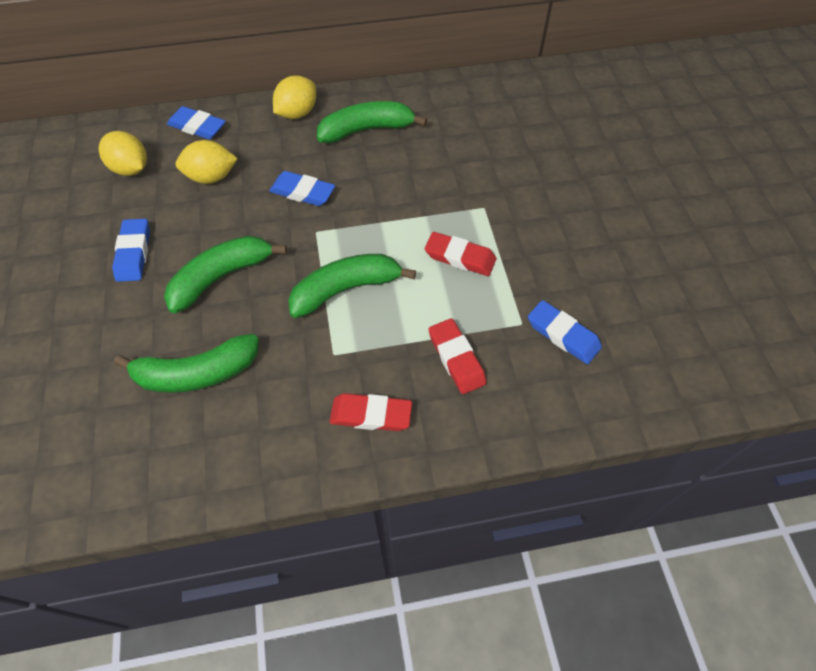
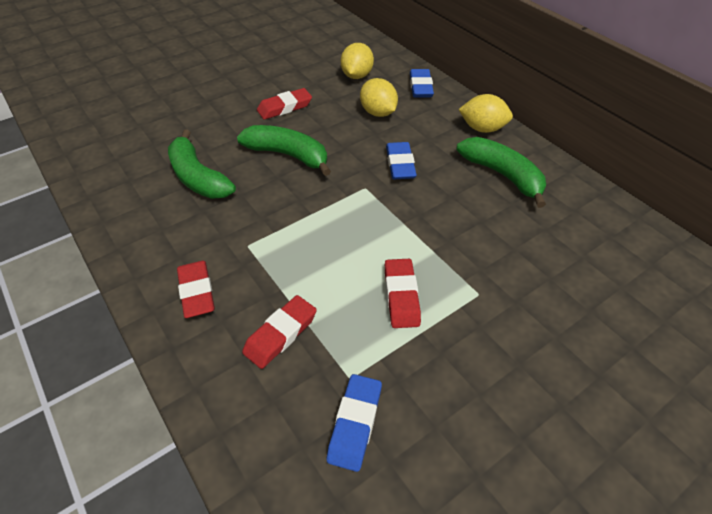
camera: 65 degrees right, 10 degrees down
blue eraser [112,219,150,282] -> red eraser [257,88,312,120]
green banana [288,254,416,318] -> none

